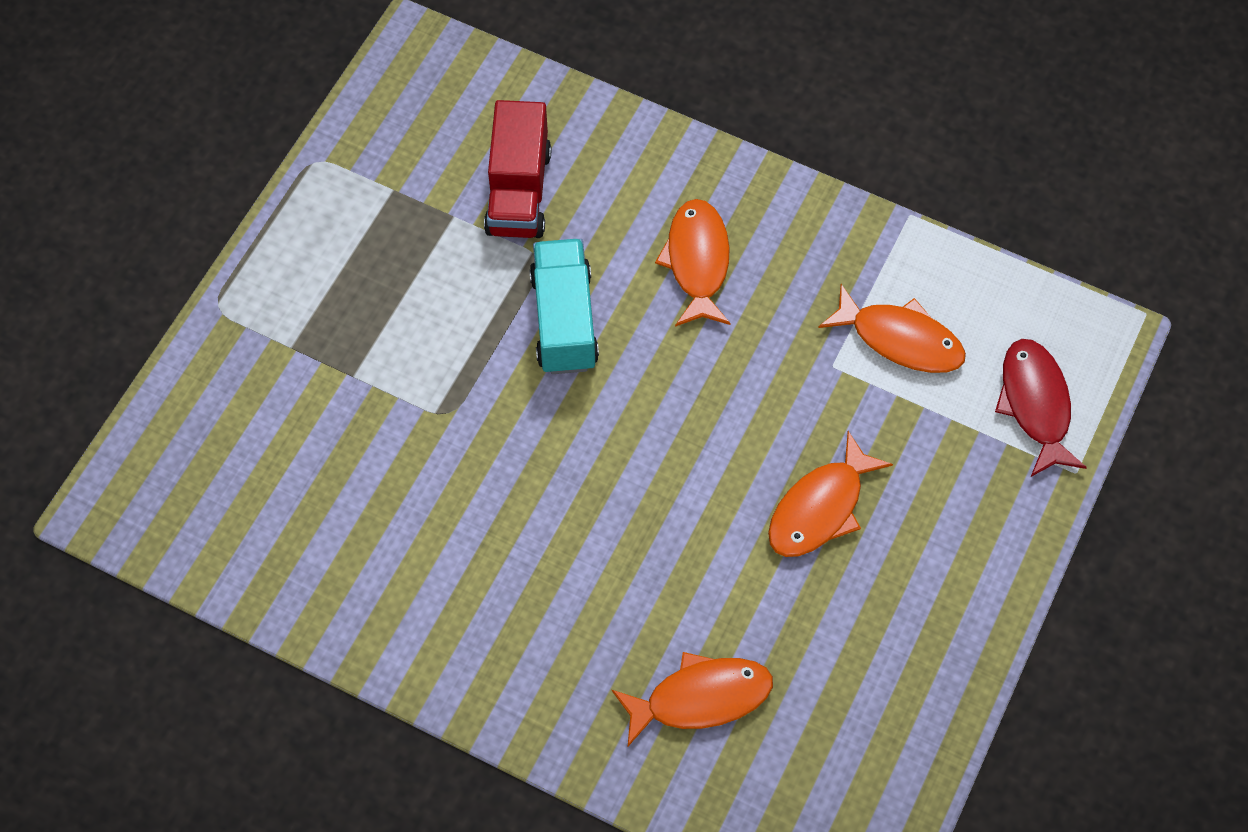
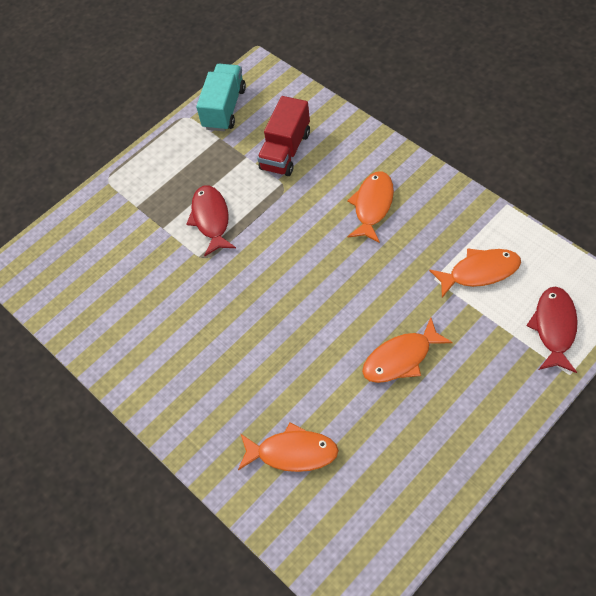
camera: 25 degrees right, 5 degrees down
turquoise truck [529,239,599,374] -> turquoise truck moved to [196,64,246,131]
orange fish [818,284,966,373] -> orange fish turned 60 degrees counterclockwise [429,248,521,298]
none -> red fish [186,185,236,256]

